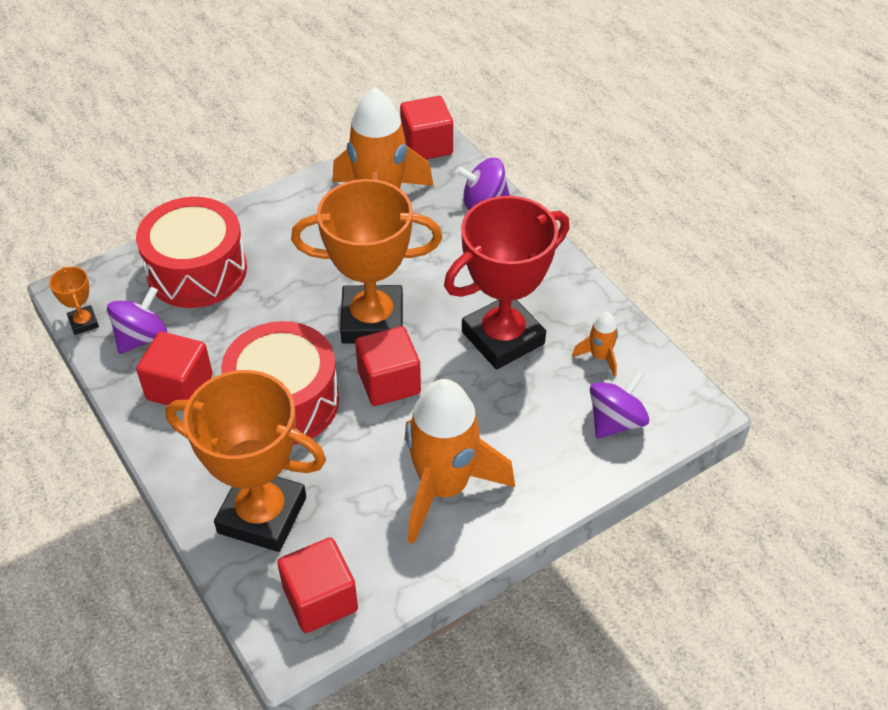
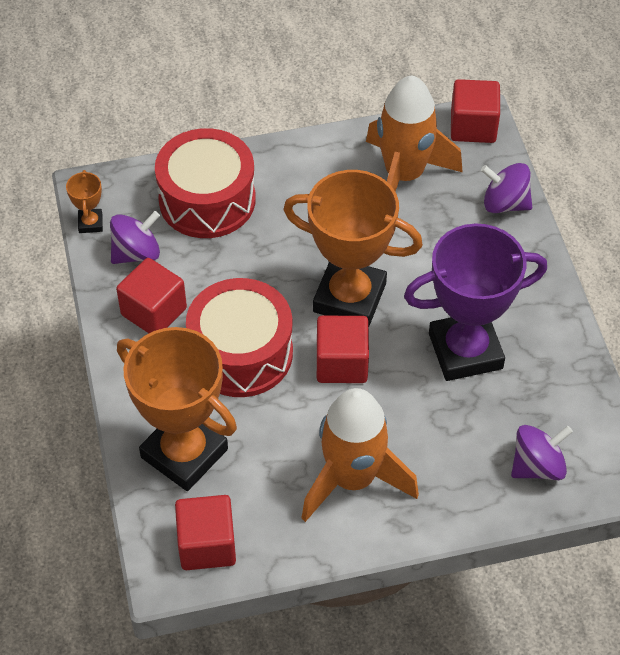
camera: 20 degrees right, 5 degrees up
red trophy [444,196,570,370] -> purple trophy [404,223,547,381]
orange rocket [572,312,618,376] -> none

